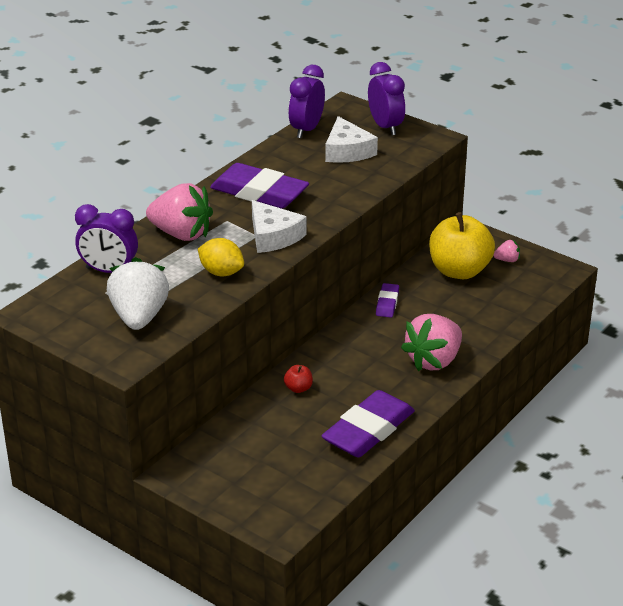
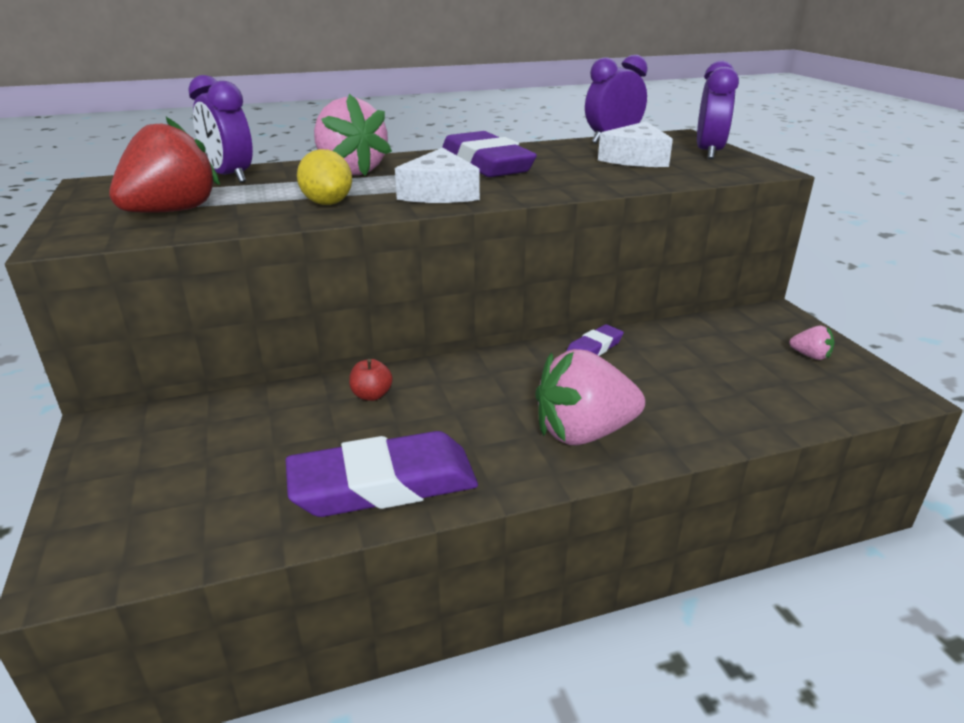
camera: 35 degrees right, 5 degrees down
white strawberry [107,257,169,330] -> red strawberry [109,117,220,213]
yellow apple [429,212,495,279] -> none

